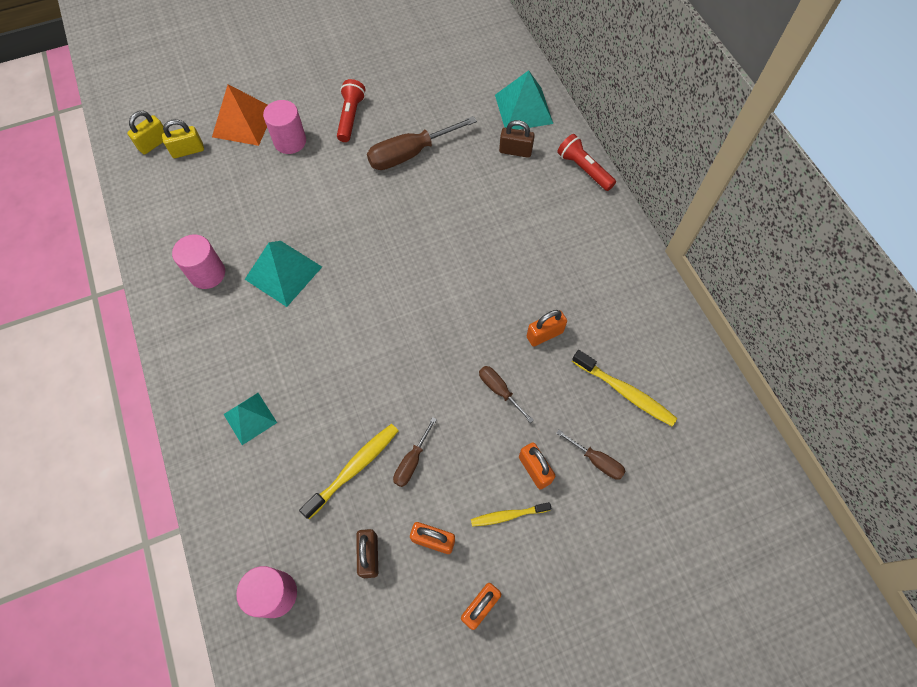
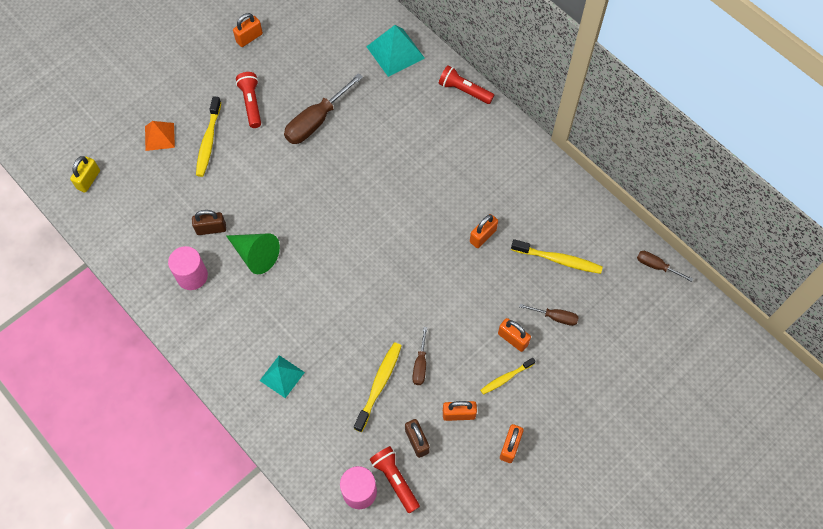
camera: 20 degrees left, 0 degrees up
yellow padlock [162,119,204,158] -> none
orange pyramid [212,85,268,146] -> orange pyramid [145,121,175,151], size x0.65
turquoise pyramid [245,241,322,307] -> green cone [226,234,280,274]
pink cylinder [263,100,306,154] -> yellow toothbrush [196,96,221,177]
brown screwdriver [479,366,534,423] -> brown screwdriver moved to [637,251,693,282]
brown padlock [499,120,535,158] -> brown padlock moved to [192,210,226,235]
none -> orange padlock [233,13,263,47]
none -> red flashlight [369,446,420,514]

